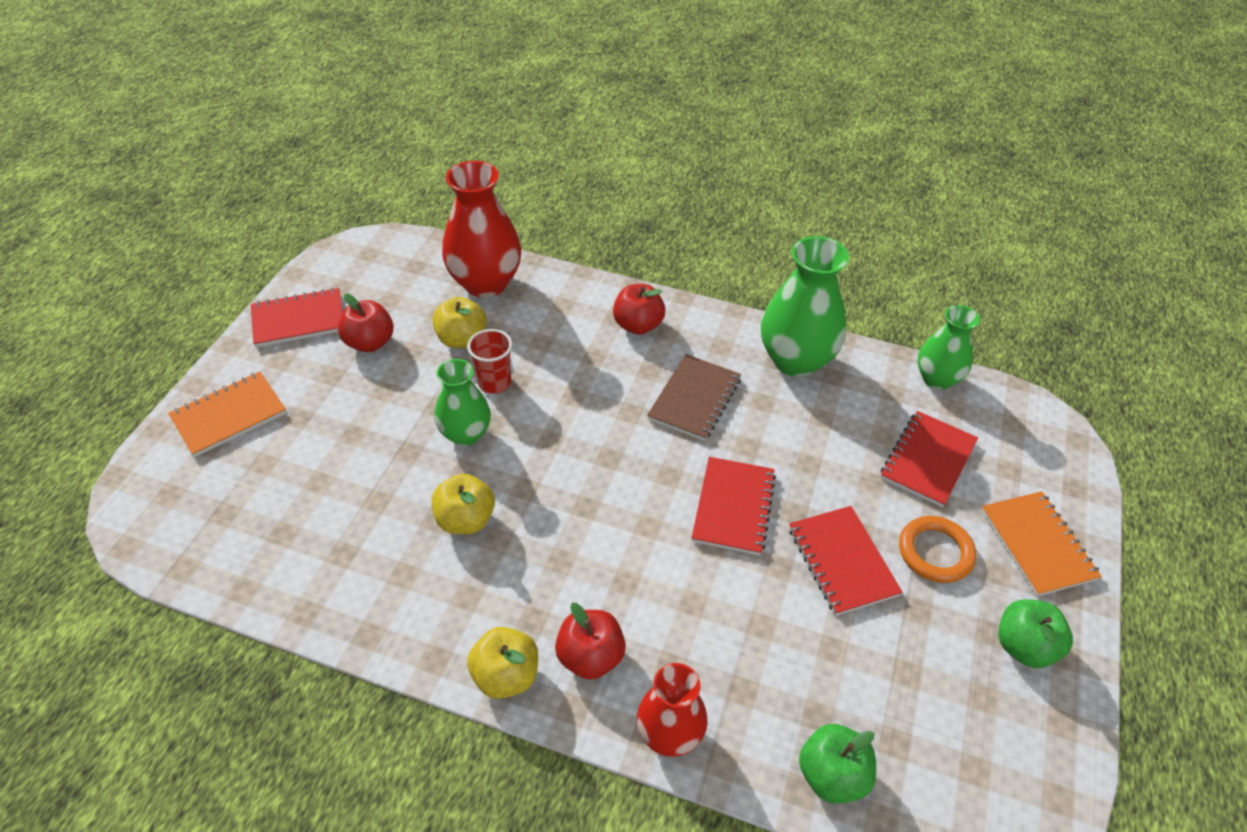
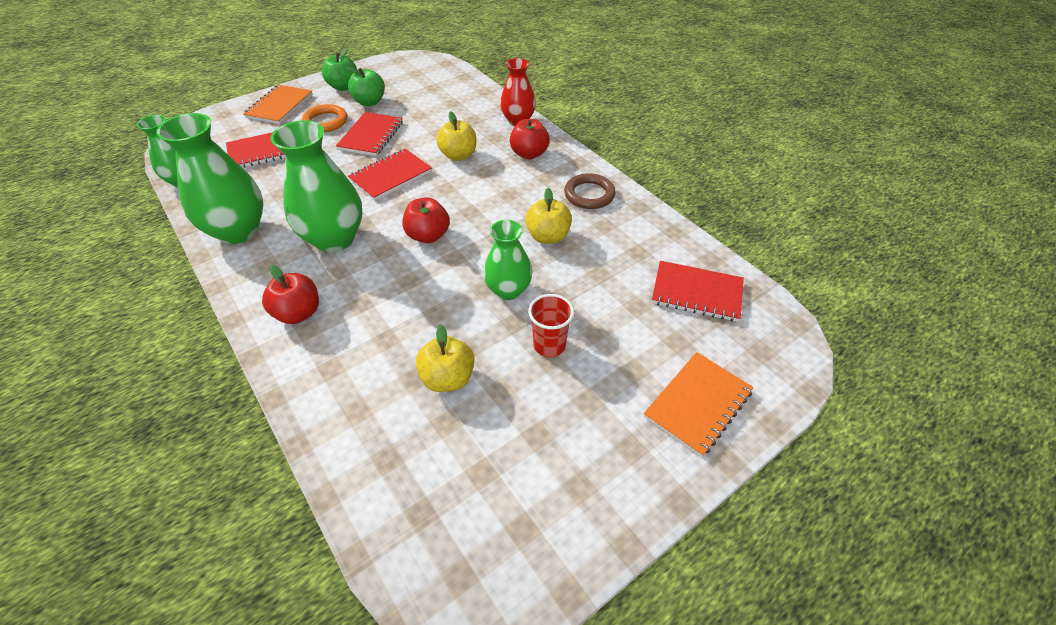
camera: 145 degrees left, 0 degrees up
orange notebook [168,372,287,457] -> orange notebook turned 45 degrees counterclockwise [644,352,754,457]
red notebook [251,288,343,347] -> red notebook moved to [652,261,744,322]
red apple [338,293,394,352] -> red apple moved to [402,197,450,243]
red vase [442,161,521,298] -> none
red cup [467,329,512,394] -> red cup moved to [528,294,574,357]
yellow apple [467,627,538,699] -> yellow apple moved to [436,111,476,161]
brown notebook [647,354,741,441] -> green vase [271,120,362,252]
green apple [799,724,876,803] -> green apple moved to [347,67,385,106]
none -> brown ring [564,173,616,209]

